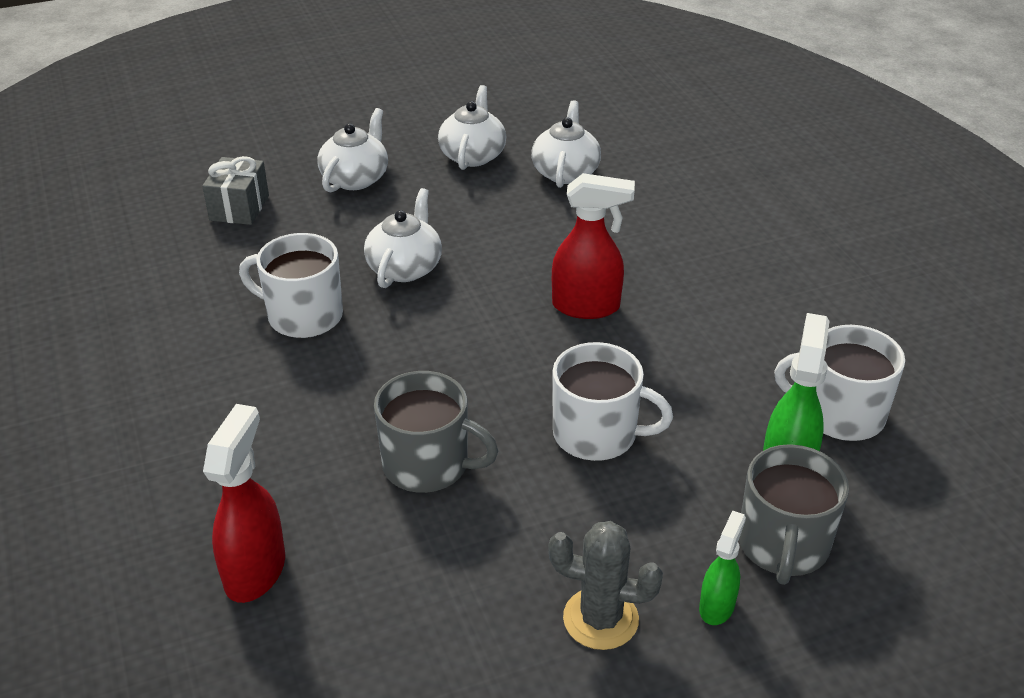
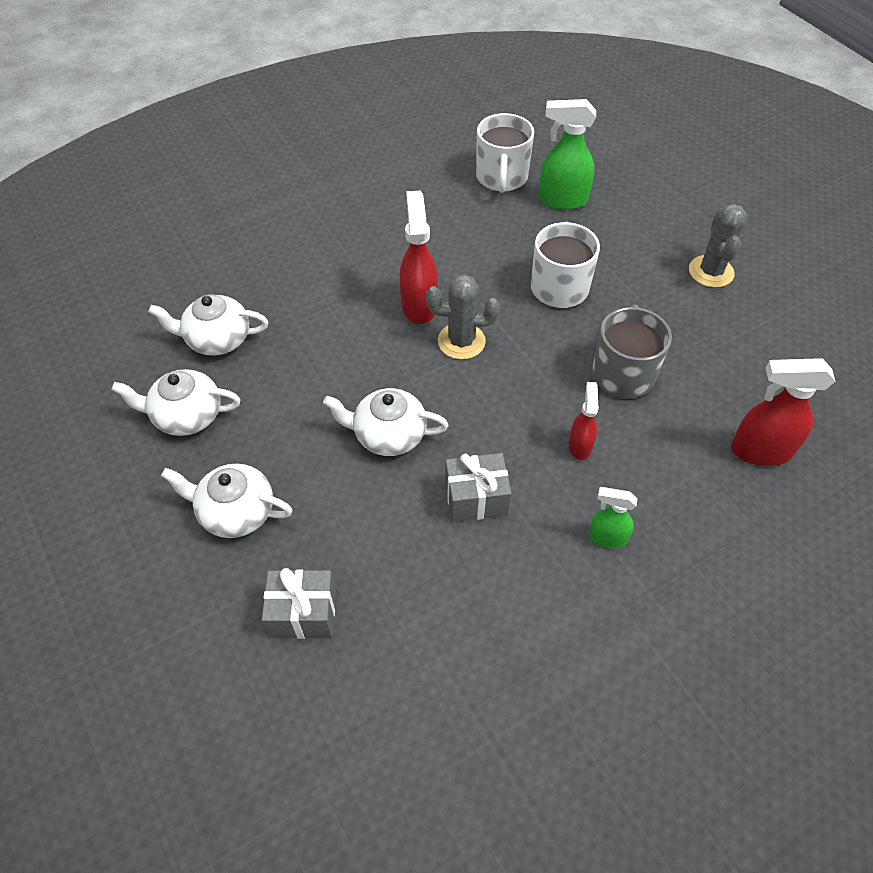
camera: 100 degrees left, 15 degrees up
white mug [239,233,343,338] -> grey gift [445,453,512,522]
green spray bottle [699,510,746,625] -> green spray bottle moved to [589,487,638,549]
grey mug [739,444,849,585] -> none
none -> grey cactus [426,274,500,360]
none -> red spray bottle [569,382,599,460]

